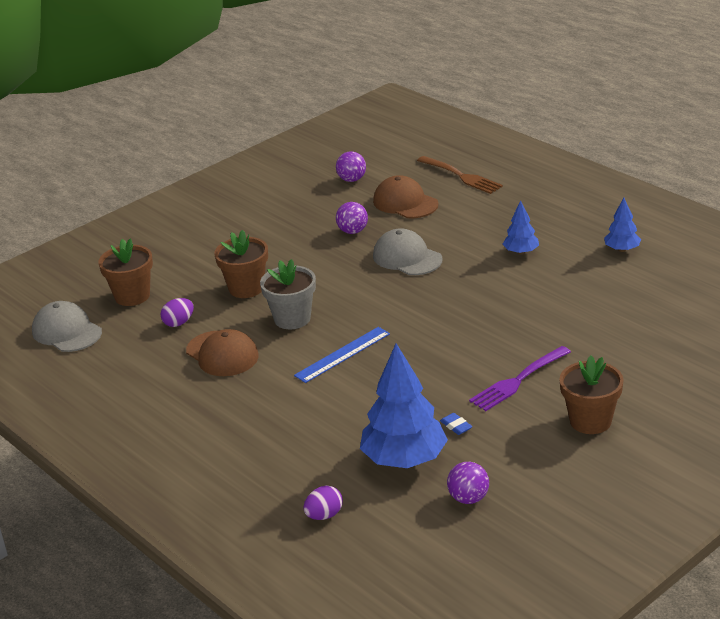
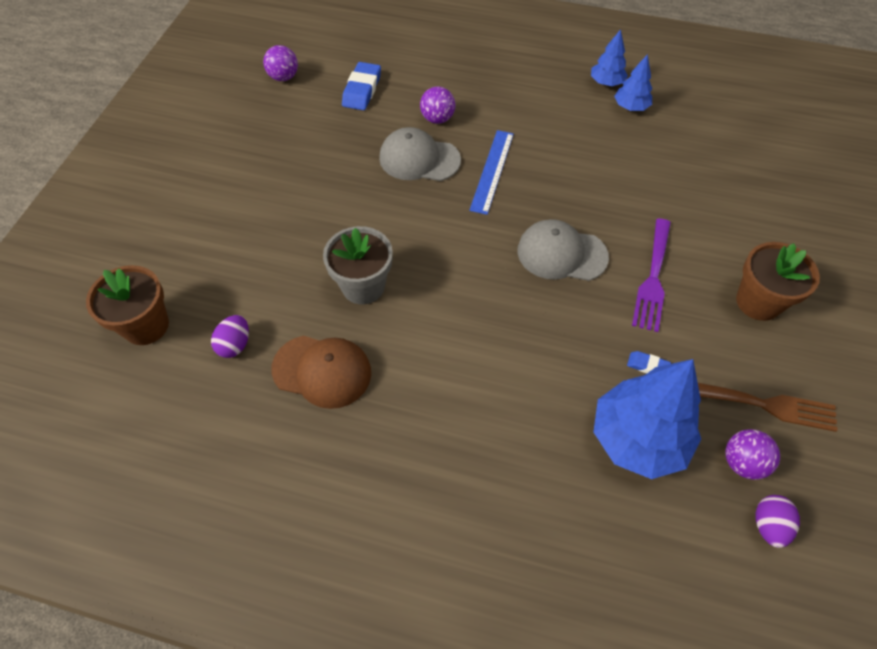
camera: 35 degrees left, 25 degrees up
grey cap [32,301,102,352] -> grey cap moved to [518,219,609,281]
brown flower pot [214,230,268,298] -> none
blue ruler [294,327,390,383] -> blue ruler moved to [469,130,514,215]
purple egg [303,485,343,520] -> purple egg moved to [756,495,800,548]
purple ball [336,202,368,234] -> purple ball moved to [420,86,455,124]
brown cap [373,175,438,218] -> blue eraser [342,62,381,110]
brown fork [417,156,503,194] -> brown fork moved to [698,383,838,432]
blue tree [503,200,539,255] -> blue tree moved to [614,54,652,111]

